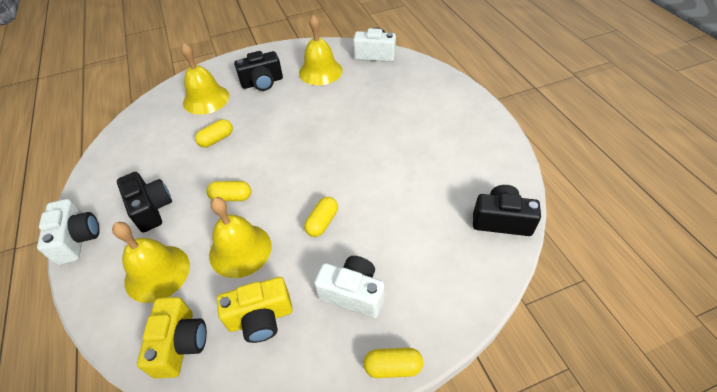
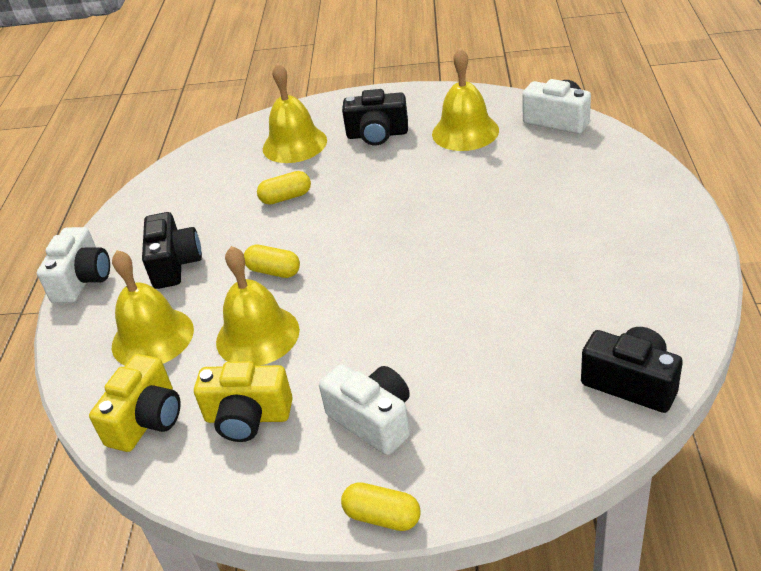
camera: 25 degrees right, 10 degrees down
yellow capsule [304,197,338,237] -> none

